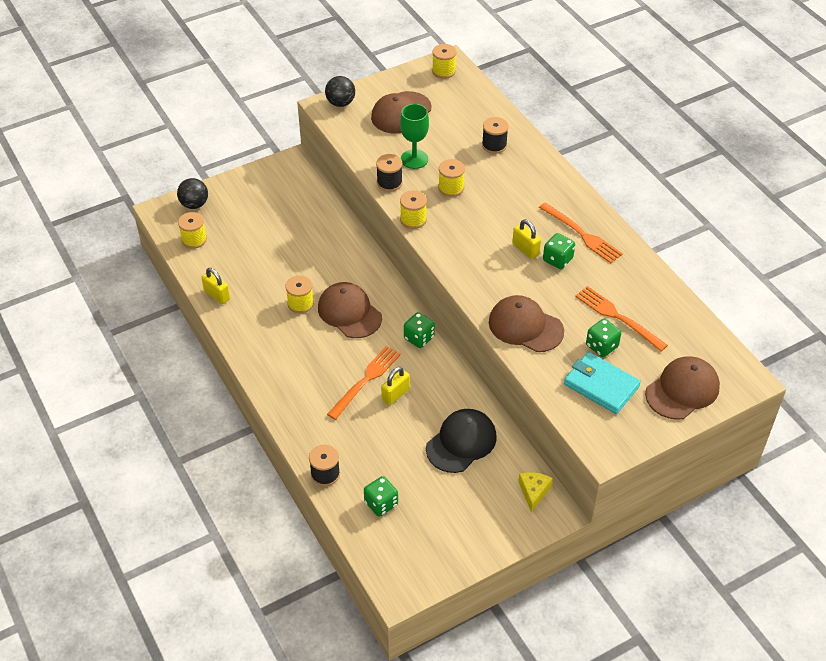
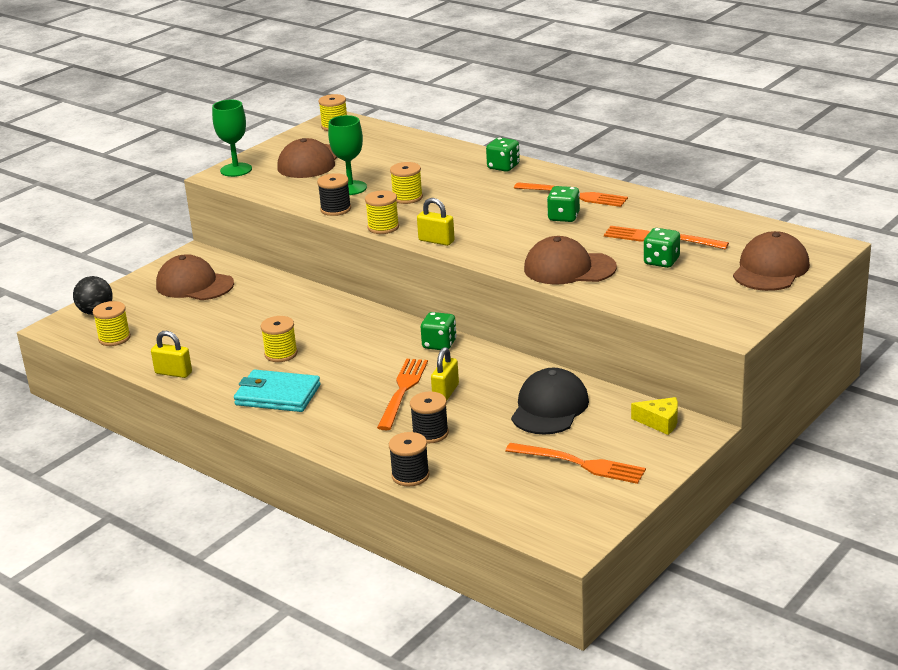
camera: 20 degrees left, 20 degrees down
brown cap [318,282,382,338] -> brown cap moved to [156,254,234,300]
black ball [325,76,355,107] -> green goblet [212,100,252,177]
green dice [364,476,398,517] -> green dice moved to [486,137,520,172]
black spool [482,117,509,154] -> black spool moved to [410,391,449,443]
yellow padlock [512,219,541,259] -> yellow padlock moved to [417,198,455,246]
yellow cheese [518,472,553,512] -> yellow cheese turned 120 degrees clockwise [631,397,678,435]
turquoise wallet [564,352,641,414] -> turquoise wallet moved to [234,369,320,412]
none -> orange fork [505,443,646,484]

